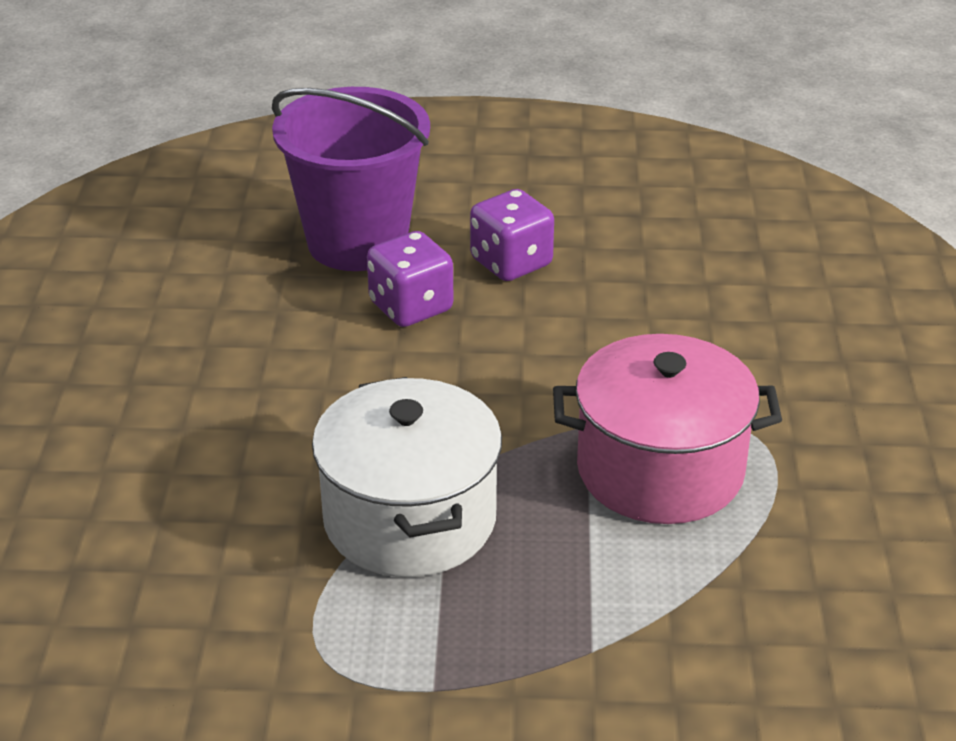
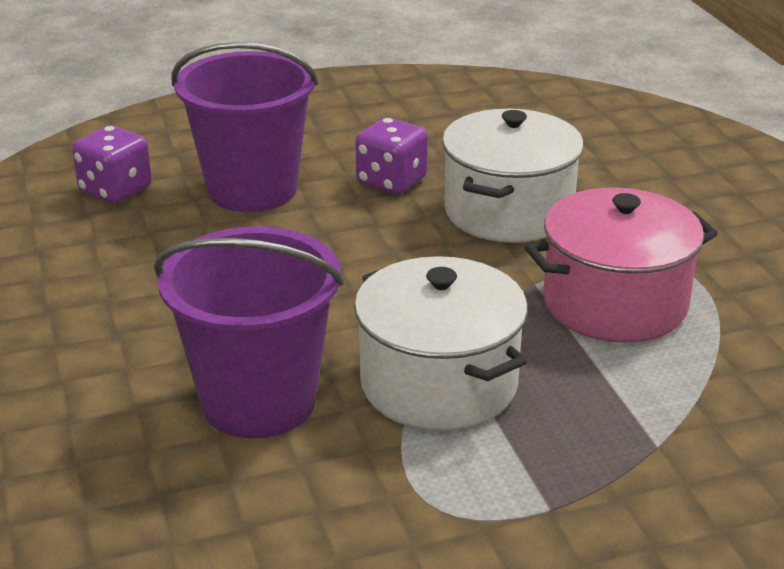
camera: 20 degrees left, 5 degrees down
purple dice [367,231,453,327] -> purple dice moved to [72,125,152,204]
none -> purple bucket [154,226,344,438]
none -> white pot [442,109,584,243]

